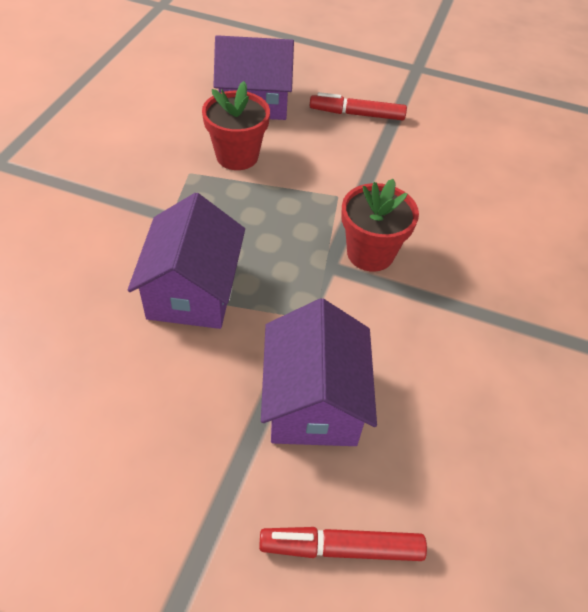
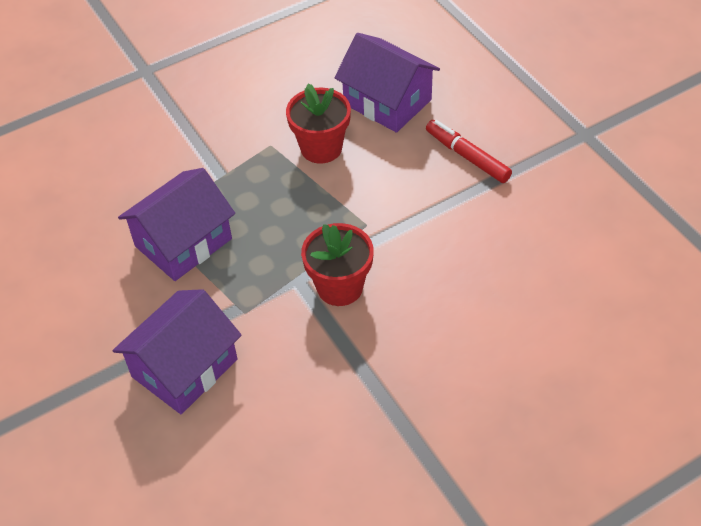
camera: 45 degrees right, 0 degrees up
red marker [259,527,427,561] -> none

